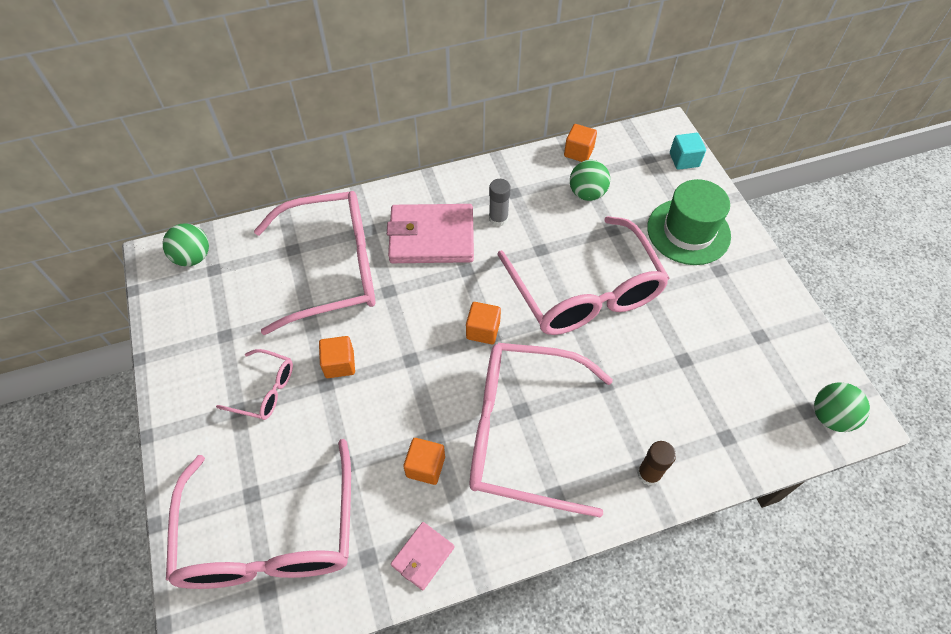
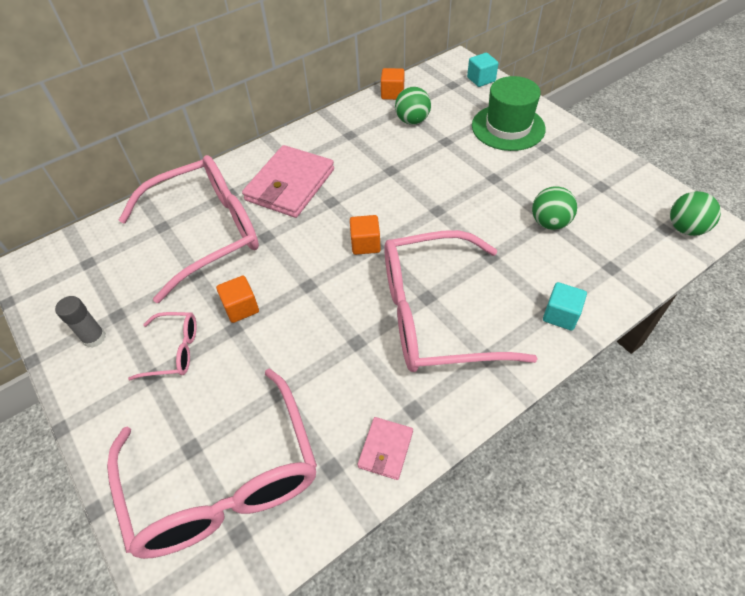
camera: 15 degrees left, 5 degrees down
green ball [163,223,209,267] -> green ball moved to [532,186,577,230]
pink wallet [387,204,474,263] -> pink wallet turned 45 degrees counterclockwise [242,145,334,218]
orange cube [403,438,445,485] -> none
grey glue stick [489,179,511,227] -> grey glue stick moved to [55,296,106,348]
pink glasses [497,216,669,335] -> none
brown glue stick [637,441,676,486] -> turquoise cube [543,282,587,330]

